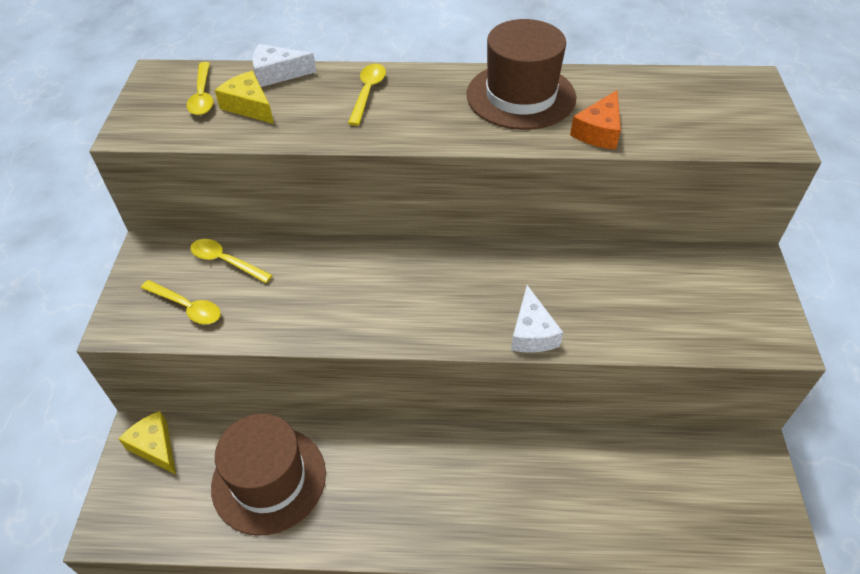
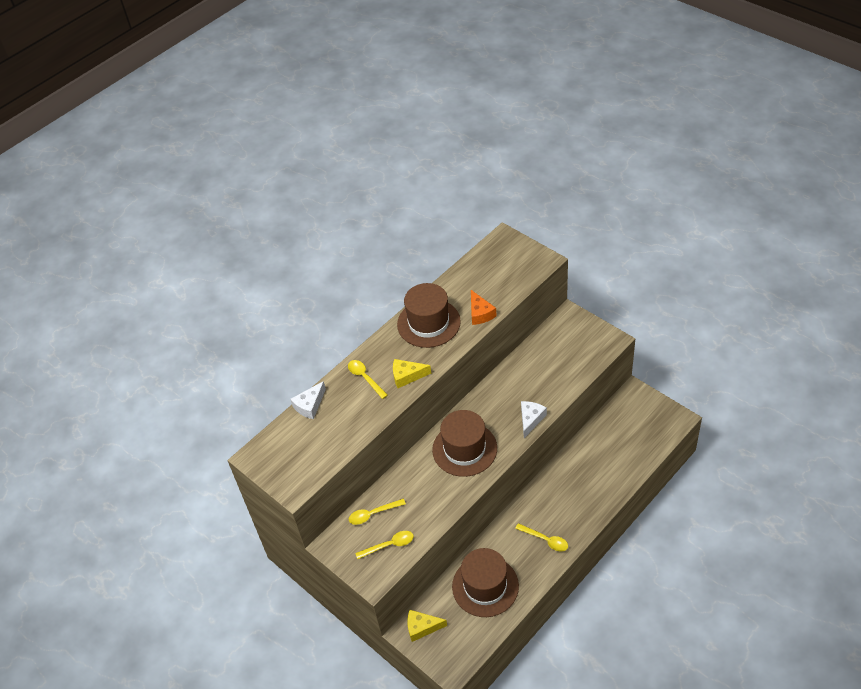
camera: 45 degrees left, 0 degrees up
yellow spoon [187,62,213,115] -> yellow spoon moved to [515,523,568,552]
yellow cheese [215,71,274,124] -> yellow cheese moved to [393,359,431,388]
white cheese [511,285,563,353] -> white cheese turned 105 degrees counterclockwise [521,401,547,438]
none -> brown hat [432,410,497,477]

